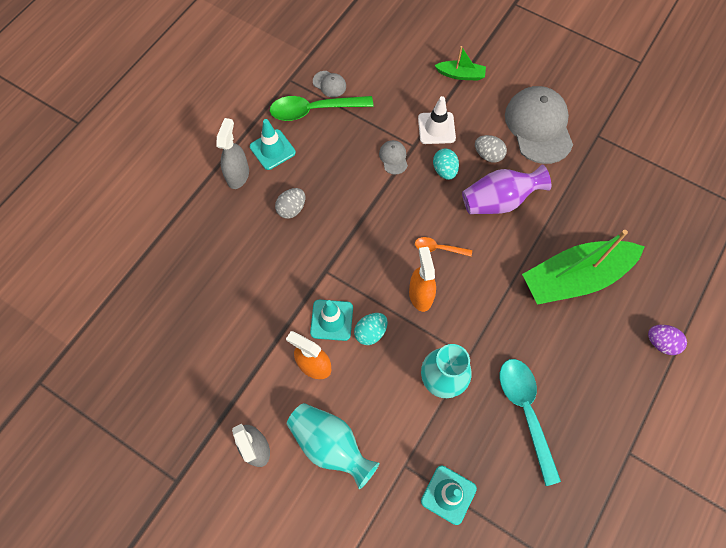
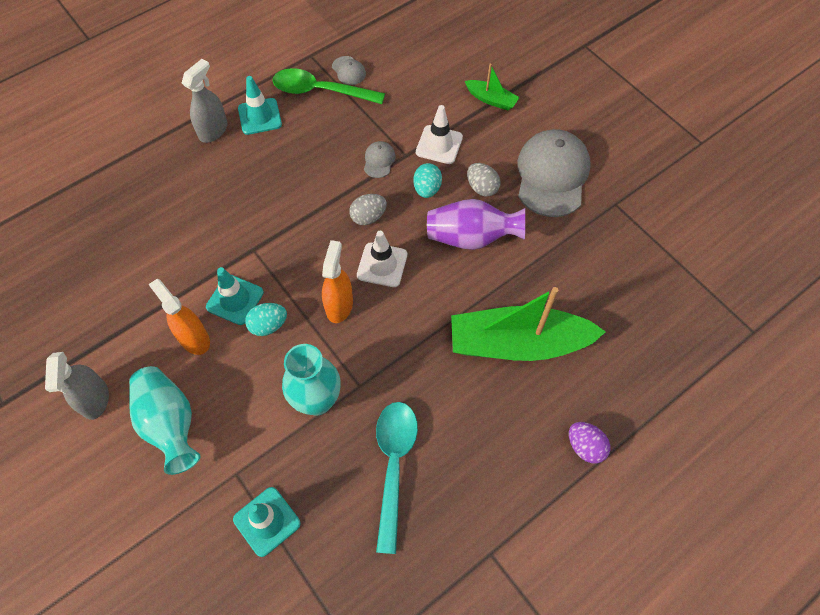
camera: 20 degrees right, 5 degrees down
grey egg [275,188,305,218] -> grey egg moved to [349,194,387,225]
orange spoon [415,237,472,256] -> white traffic cone [357,231,407,287]

